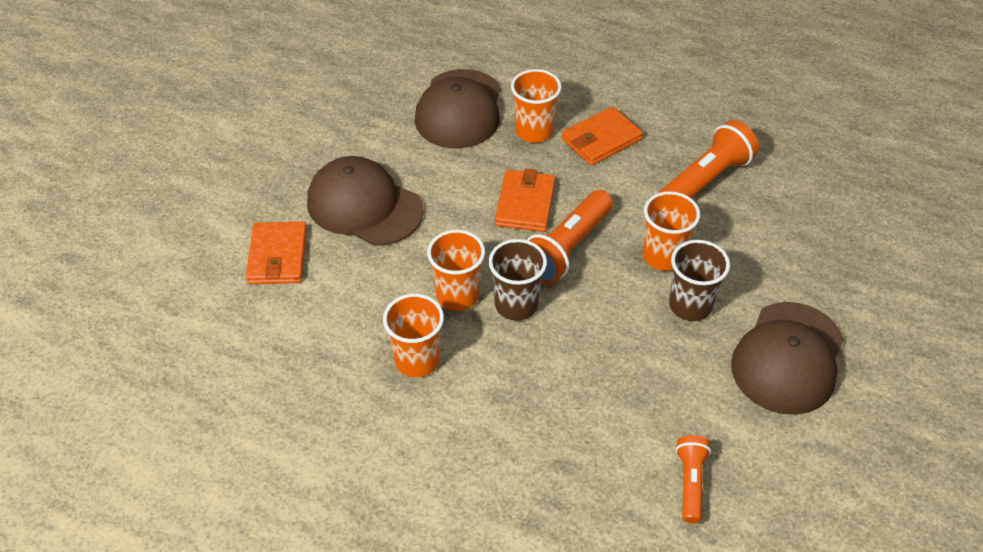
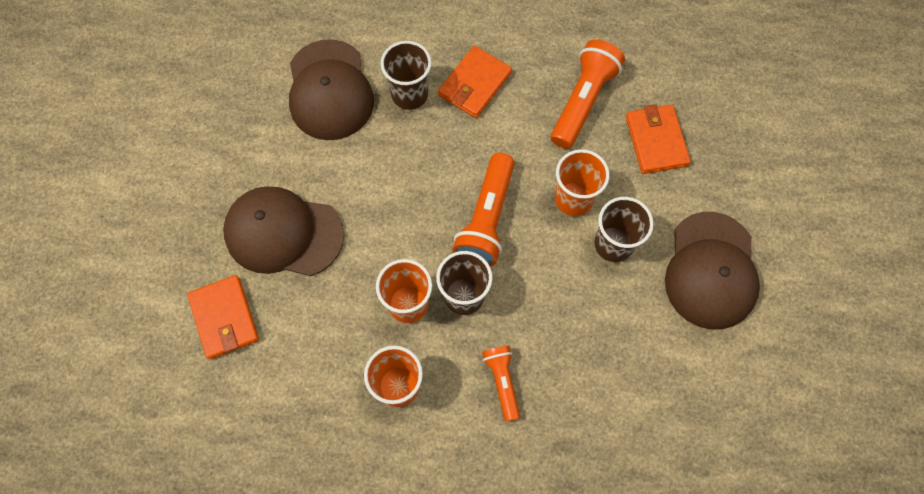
camera: 20 degrees left, 20 degrees up
orange wallet [495,168,555,232] -> orange wallet moved to [626,104,691,174]
orange cup [511,69,562,143] -> brown cup [380,41,432,110]
orange flashlight [676,435,711,523] -> orange flashlight moved to [482,346,520,422]

